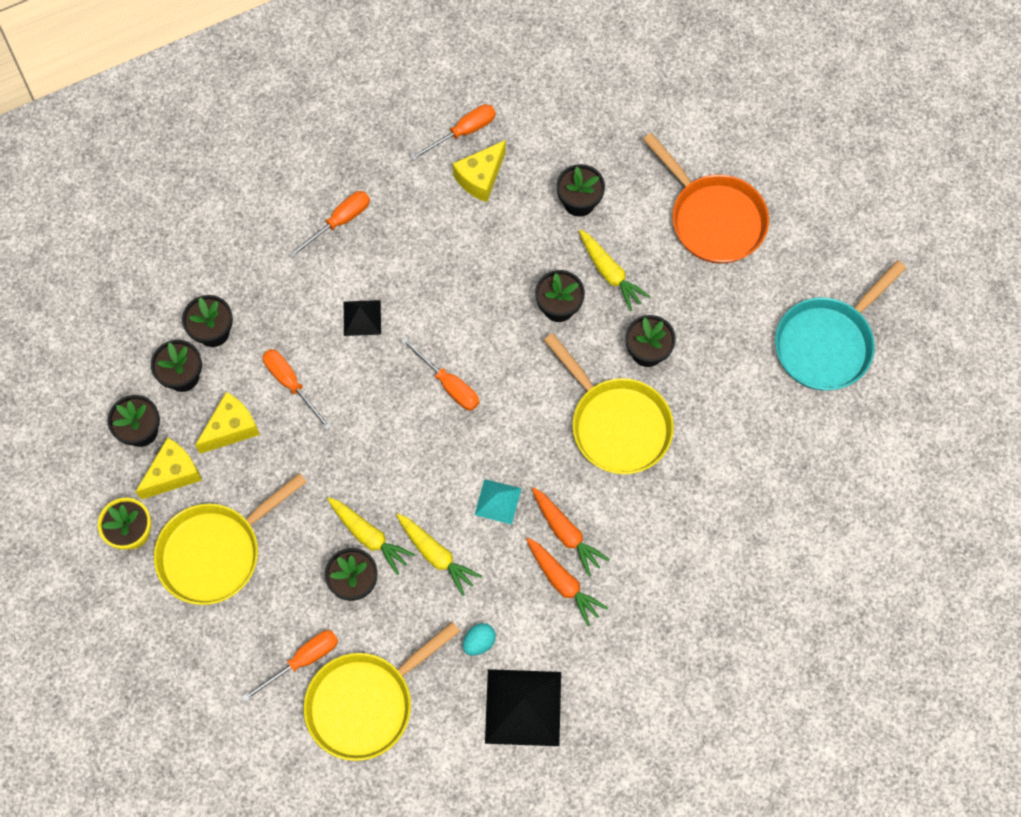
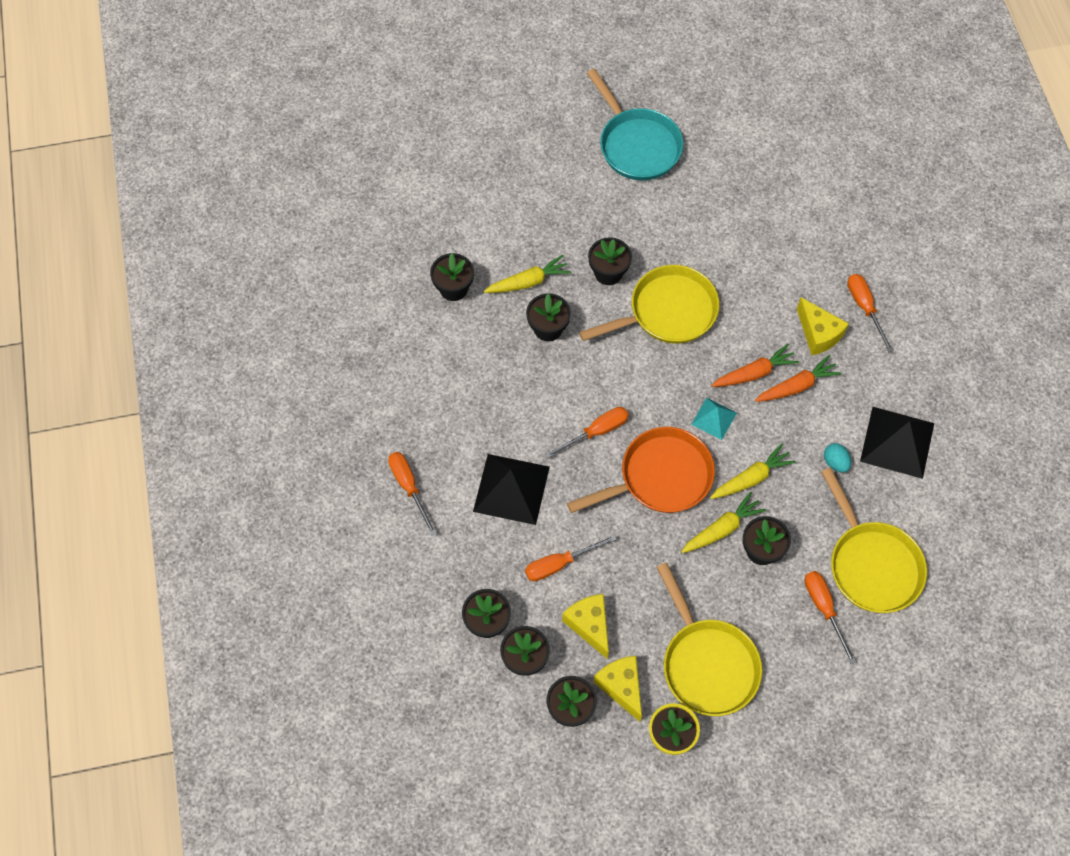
camera: 75 degrees left, 5 degrees down
black pyramid [344,300,381,336] -> black pyramid [473,454,550,525], size x1.83
orange screwdriver [410,104,496,161] -> orange screwdriver moved to [848,274,894,352]
yellow cheese [453,140,506,202] -> yellow cheese moved to [797,297,849,355]
orange pan [643,133,769,264] -> orange pan moved to [567,427,715,513]

